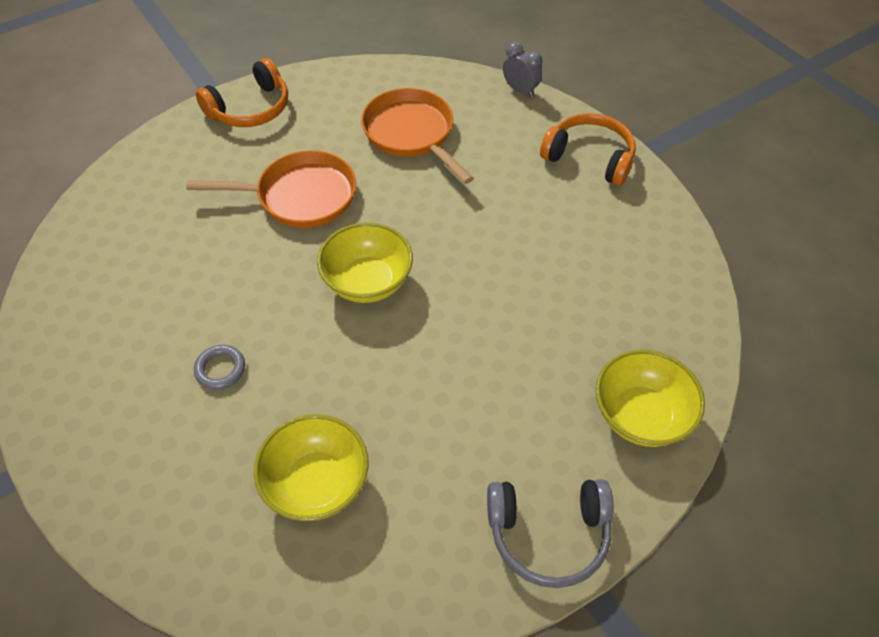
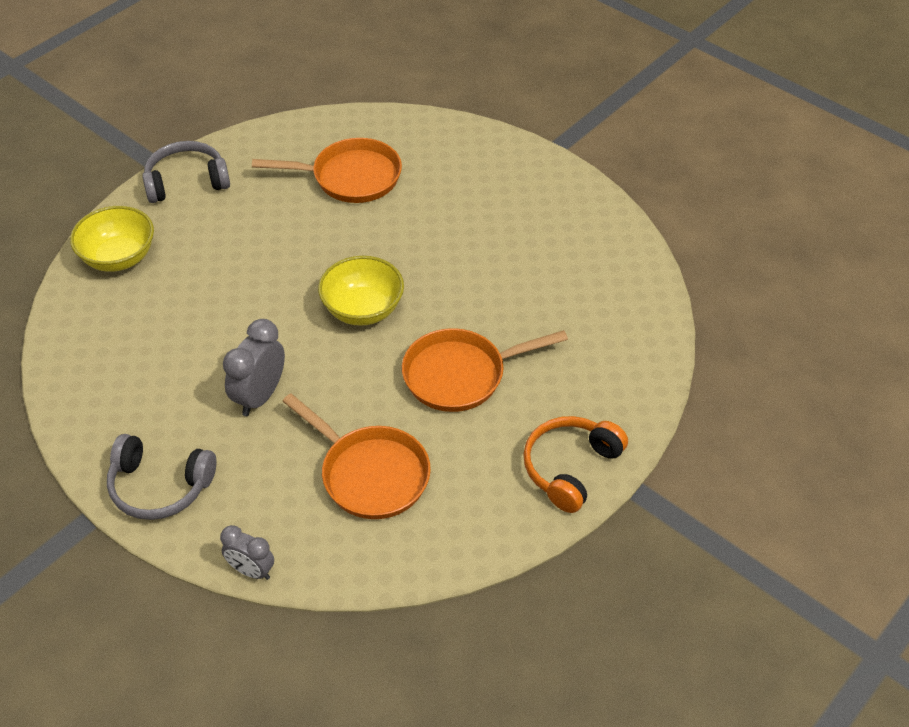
camera: 165 degrees right, 5 degrees down
grey ring [194,345,245,390] -> none
yellow bowl [254,414,369,521] -> orange pan [252,138,402,203]
orange headphones [540,113,636,186] -> grey headphones [107,434,216,520]
none -> grey clock [223,319,285,416]

